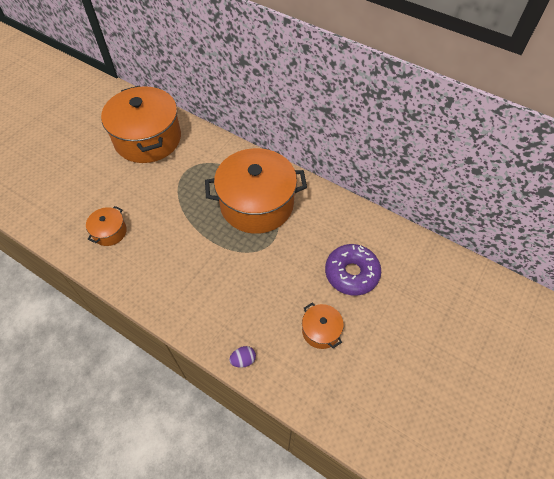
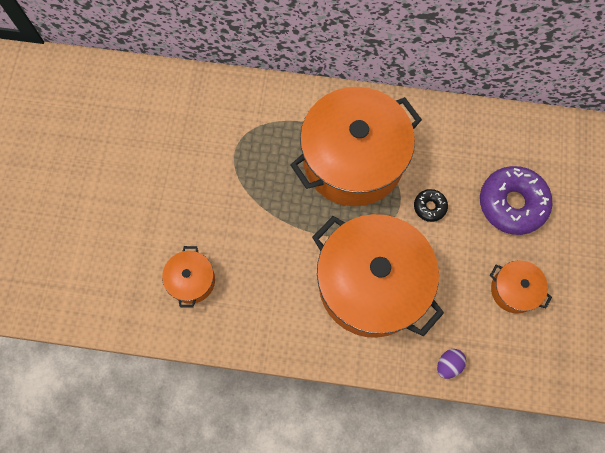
camera: 25 degrees left, 15 degrees up
orange pot [101,85,181,163] -> orange pot moved to [312,214,444,338]
none -> black donut [414,189,448,222]

